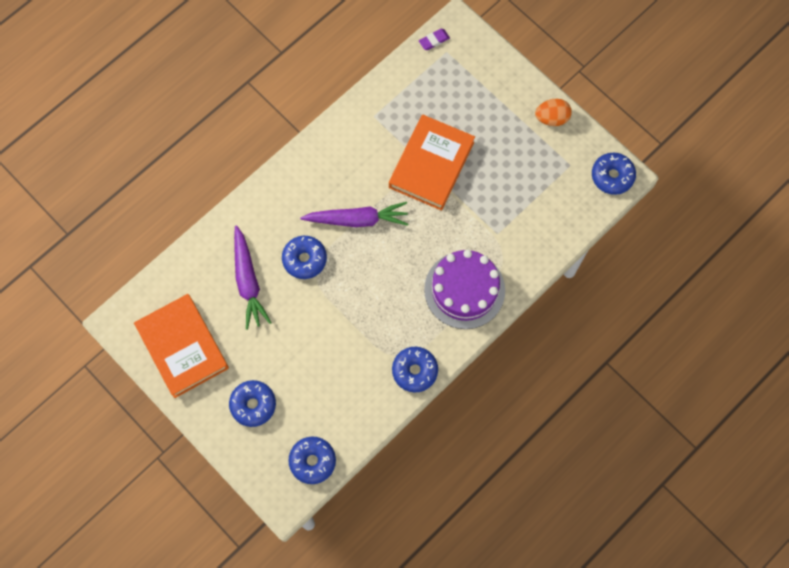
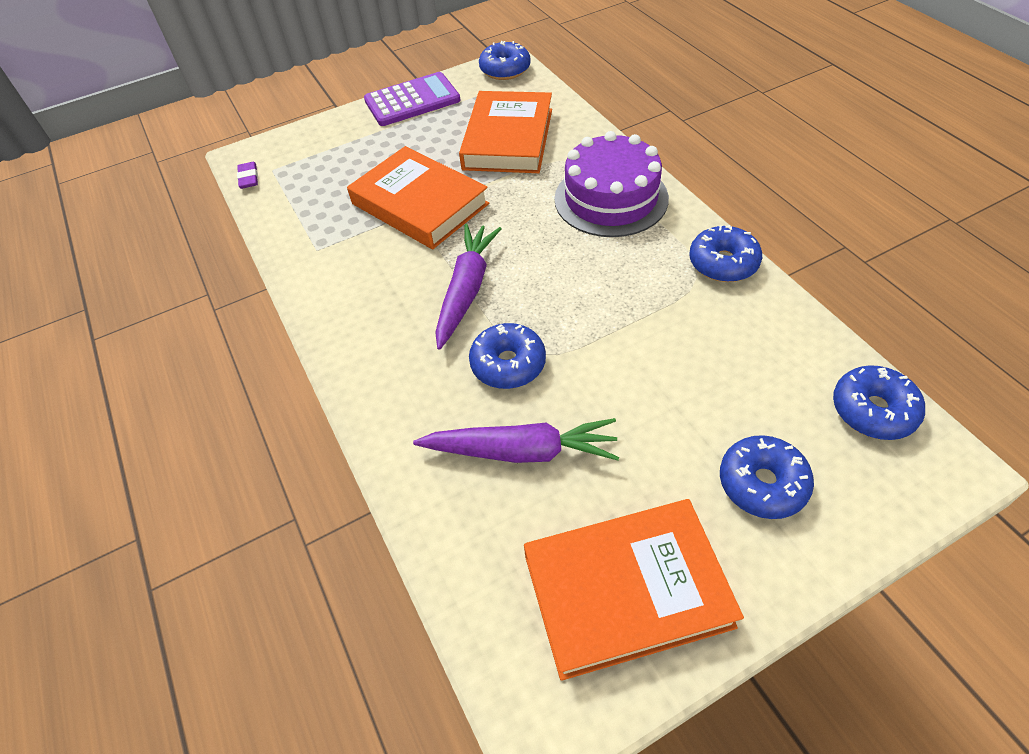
camera: 70 degrees left, 20 degrees down
orange egg [535,99,572,126] -> purple calculator [364,72,460,126]
none -> orange book [459,91,552,173]

